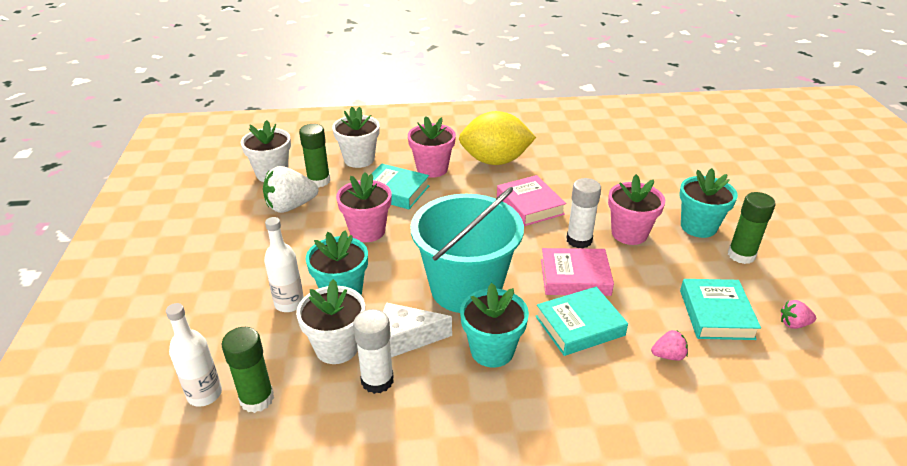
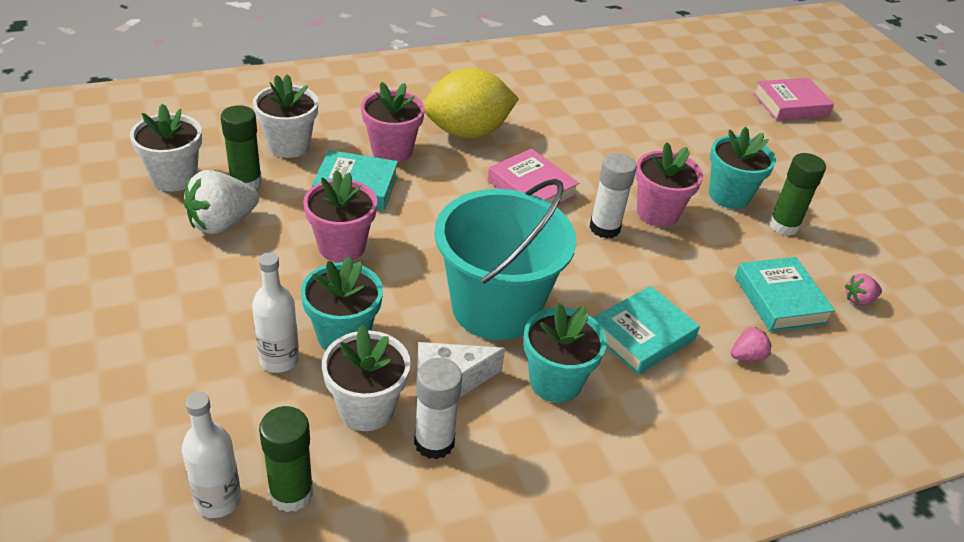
camera: 20 degrees left, 5 degrees up
pink book [541,248,614,296] -> pink book moved to [753,78,834,121]

